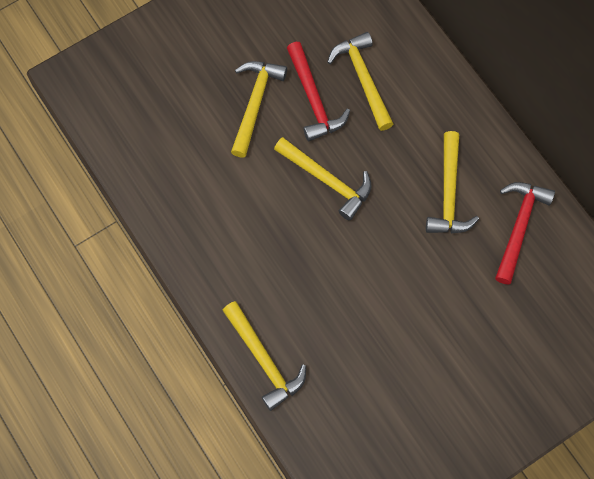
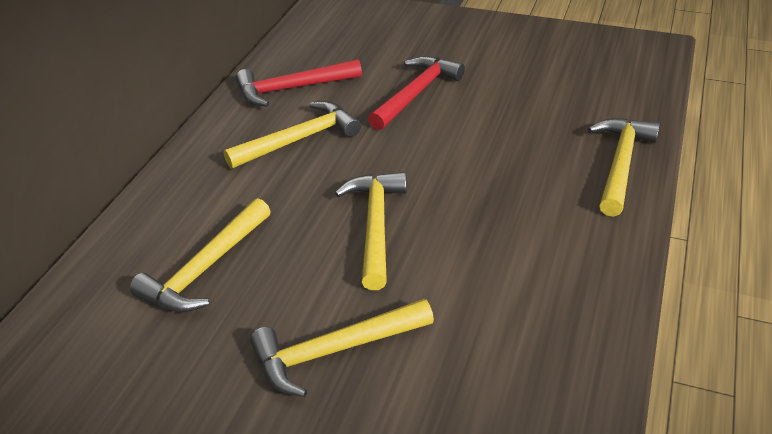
camera: 125 degrees left, 30 degrees down
red hammer [287,42,350,141] -> red hammer moved to [368,56,465,130]

